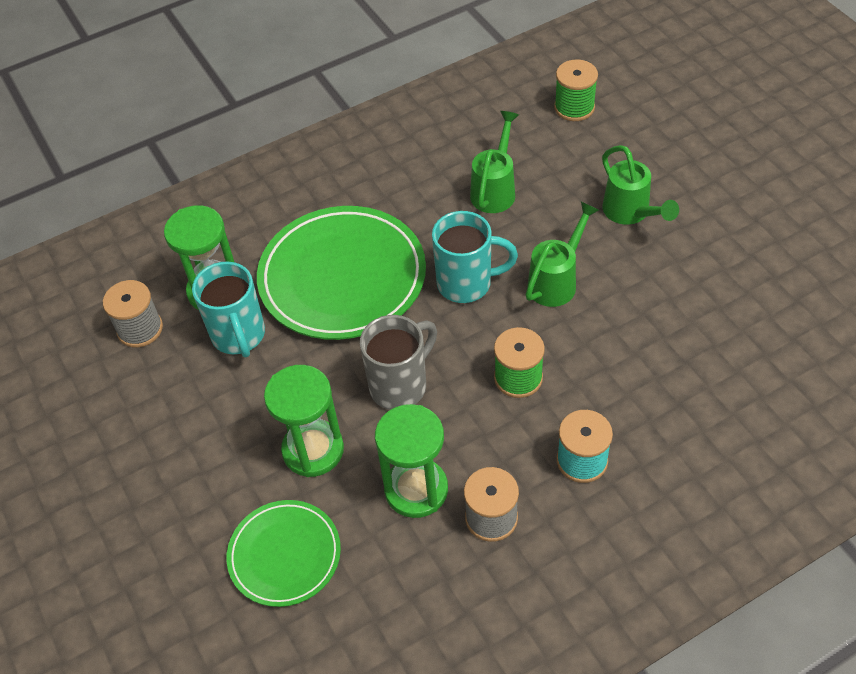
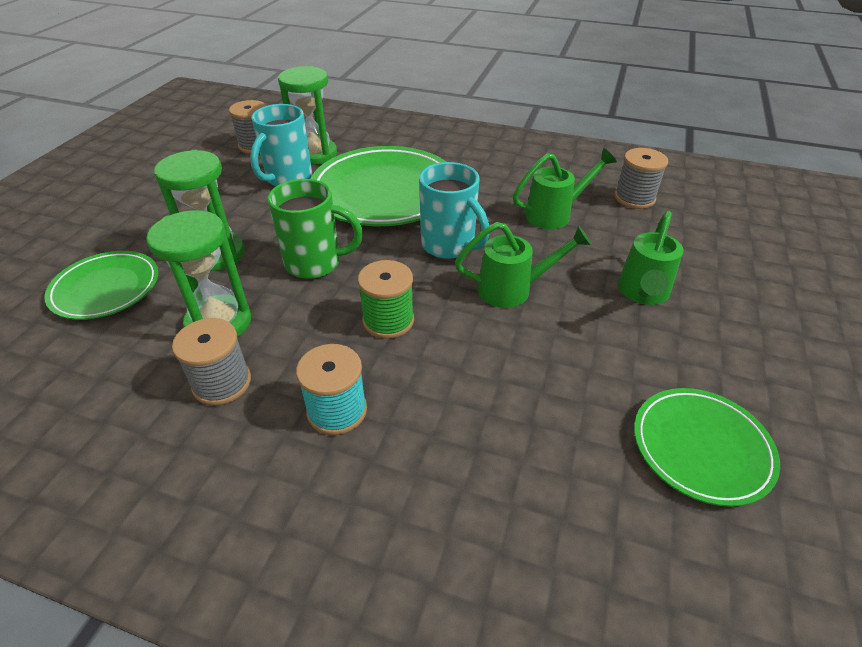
camera: 45 degrees right, 10 degrees down
grey mug [360,315,437,410] -> green mug [267,179,363,279]
green spool [554,59,598,121] -> none
none -> grey spool [614,148,668,209]
none -> green plate [634,388,780,507]

